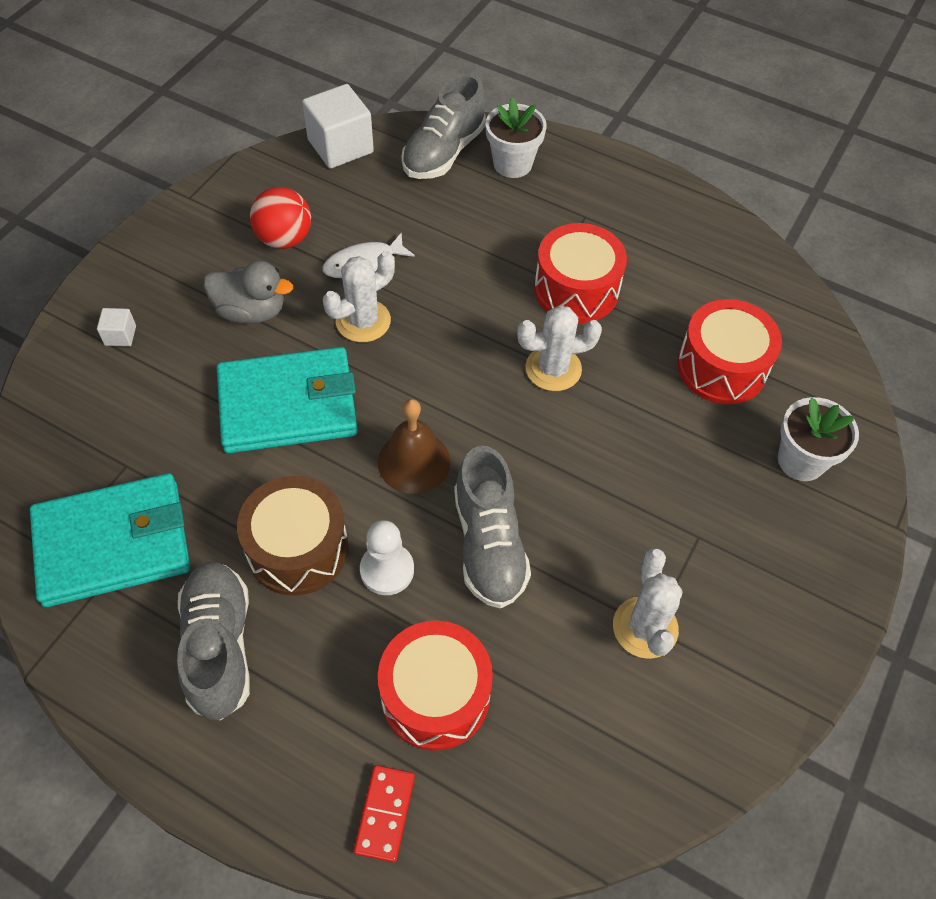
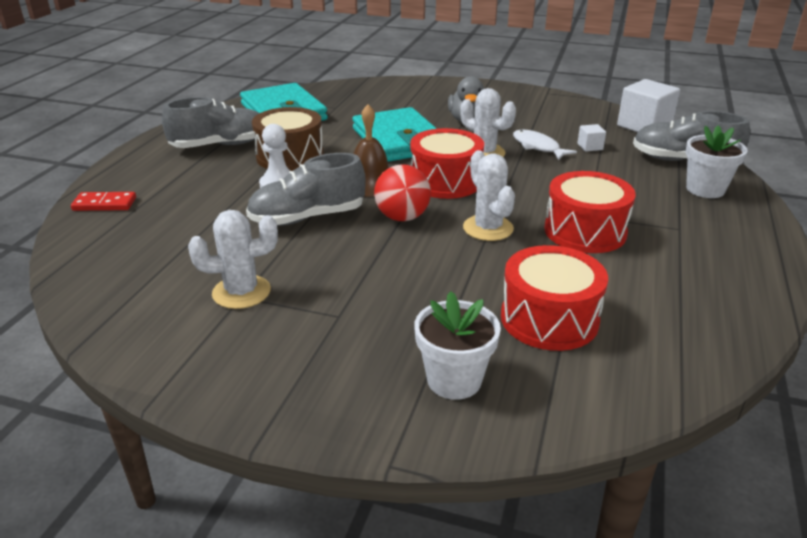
camera: 80 degrees right, 25 degrees down
white cube [97,308,136,346] -> white cube moved to [577,124,606,151]
red ball [250,187,311,249] -> red ball moved to [374,164,431,221]
red drum [378,621,493,751] -> red drum moved to [410,128,484,199]

